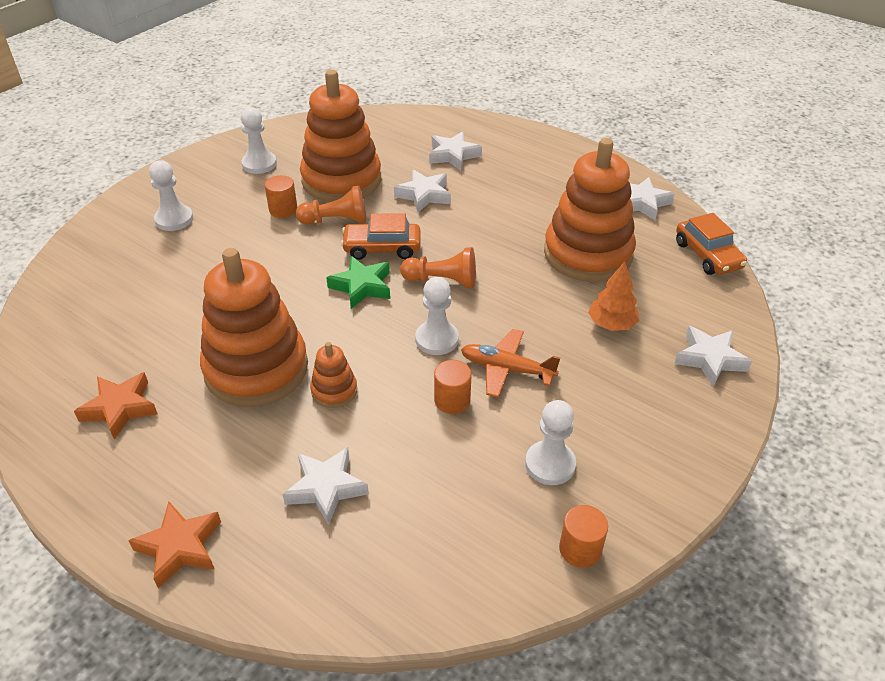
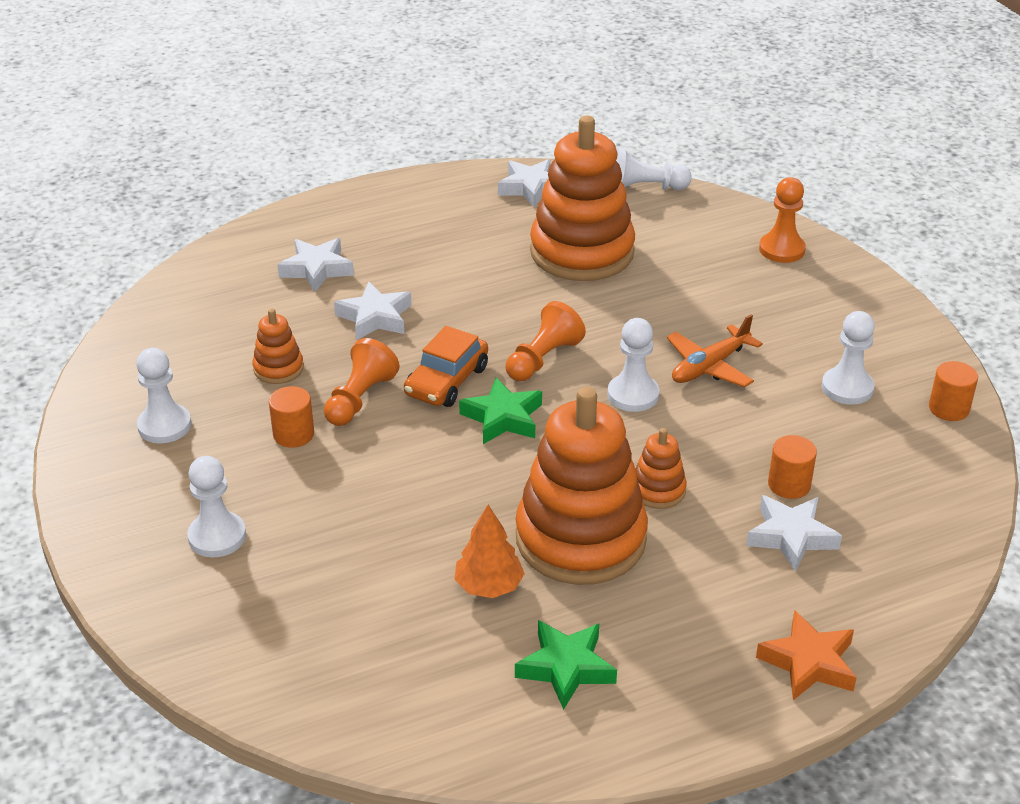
camera: 60 degrees left, 5 degrees down
orange star [74,372,158,440] -> green star [515,620,617,710]
orange stacking toy [300,70,381,202] -> orange stacking toy [252,309,304,384], size x0.44
orange cylinder [434,360,471,414] -> orange cylinder moved to [768,435,817,499]
orange tree [588,262,639,331] -> orange tree moved to [454,505,525,598]
white star [674,326,752,386] -> orange pawn [759,177,806,263]
orange car [676,213,747,275] -> white pawn [616,147,692,190]

